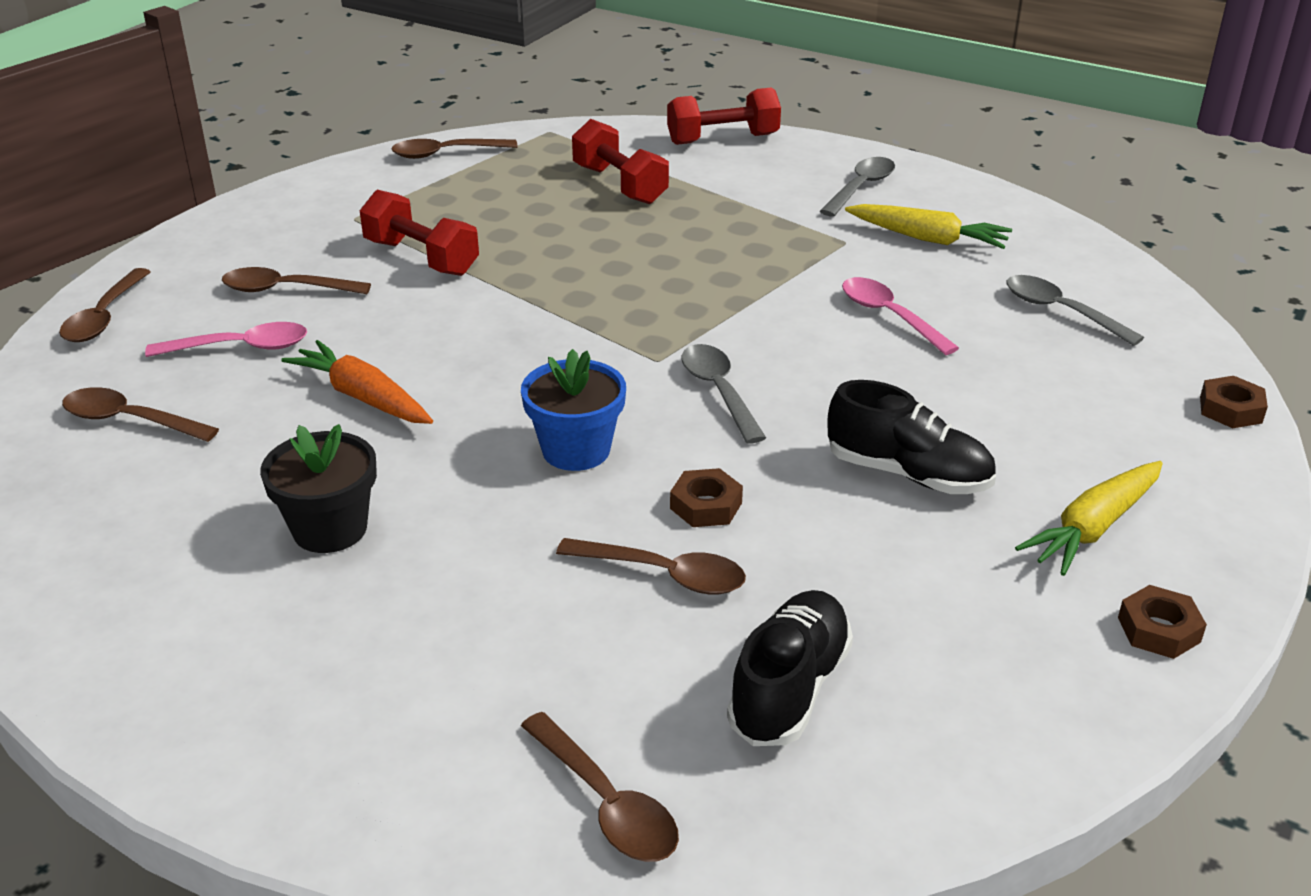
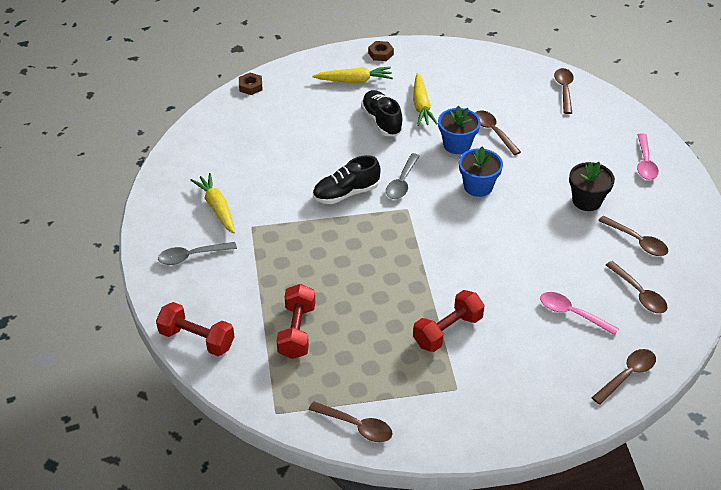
camera: 140 degrees left, 10 degrees up
brown spoon [222,267,371,294] -> brown spoon moved to [598,216,668,256]
orange carrot [281,340,433,424] -> none
red dumbbell [360,190,479,276] -> red dumbbell turned 60 degrees clockwise [413,290,485,352]
brown nut [670,468,743,527] -> blue flower pot [438,106,480,154]
black shoe [727,590,853,746] -> black shoe moved to [313,155,381,204]
pink spoon [842,277,959,355] -> pink spoon moved to [637,133,659,180]
grey spoon [1006,275,1144,346] -> none
none -> yellow carrot [413,73,438,126]

